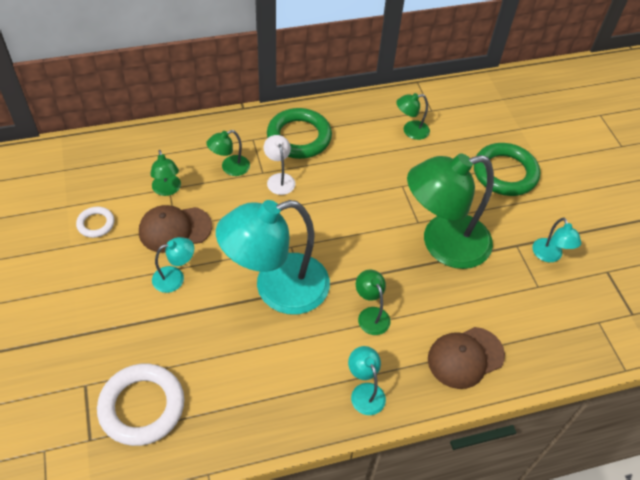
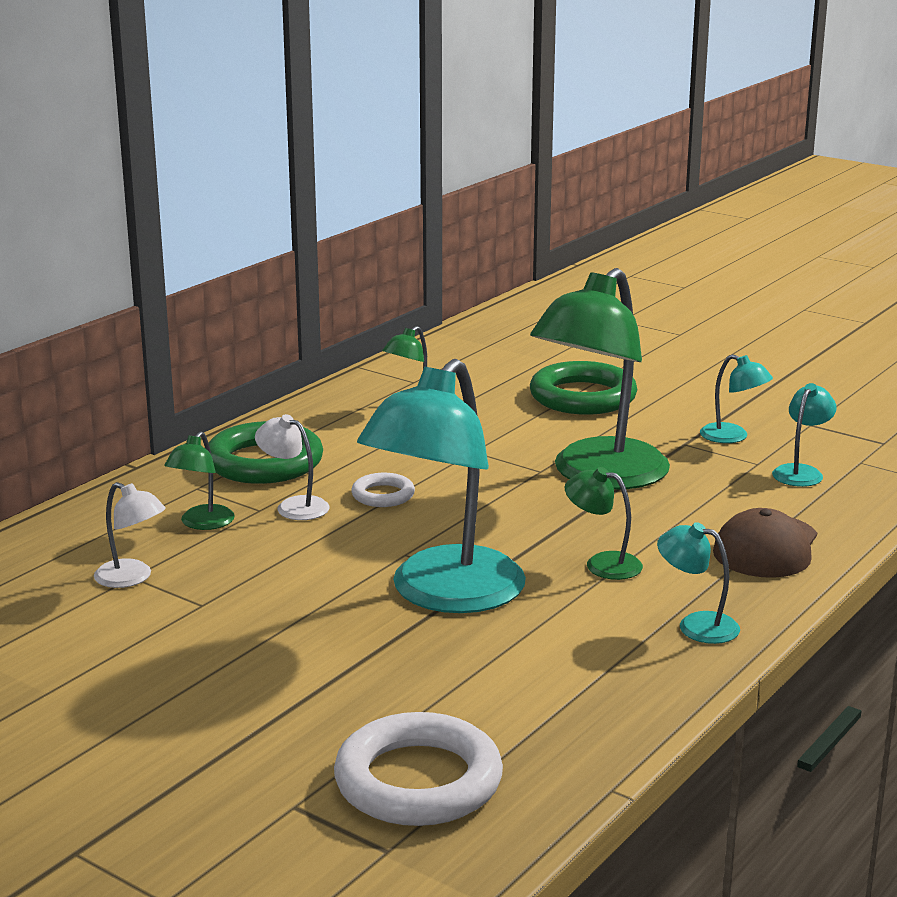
camera: 35 degrees left, 30 degrees down
white ring [76,207,114,238] -> white ring moved to [351,473,415,507]
brown cap [139,205,212,253] -> none
green lamp [150,150,181,196] -> white lamp [94,482,166,588]
turquoise lamp [152,237,194,293] -> turquoise lamp moved to [772,383,836,487]

